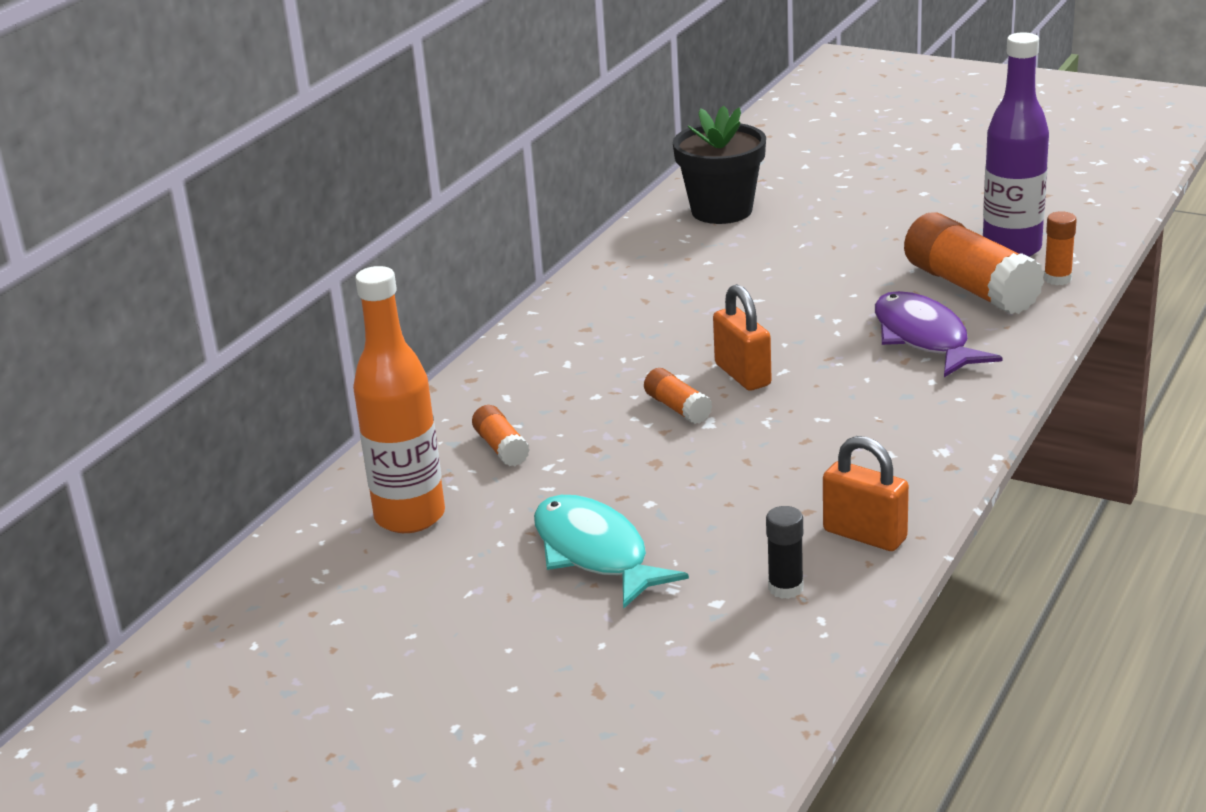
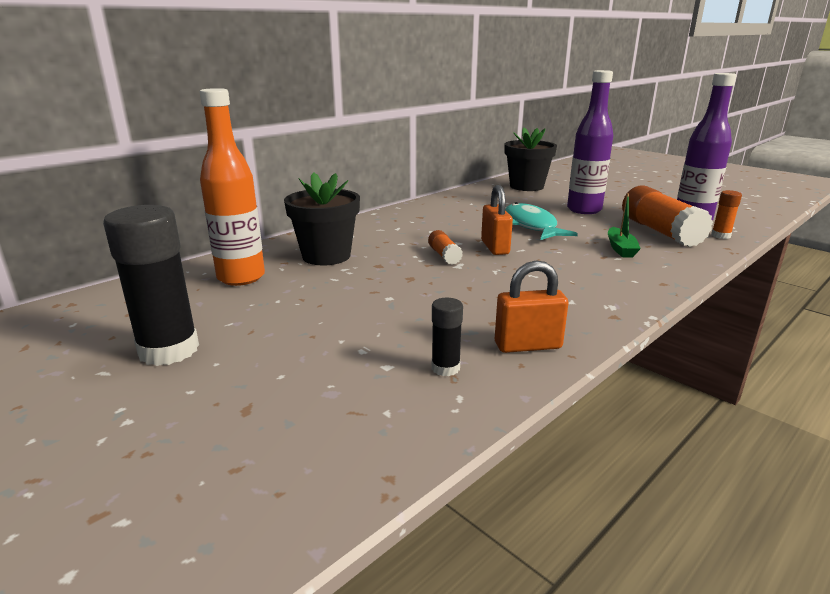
camera: 15 degrees right, 5 degrees down
orange glue stick [472,405,530,466] -> black flower pot [284,172,360,265]
turquoise fish [534,495,689,609] -> turquoise fish moved to [505,202,578,240]
orange padlock [823,436,909,551] -> orange padlock turned 60 degrees counterclockwise [495,261,569,353]
purple fish [875,291,1003,377] -> green boat [608,194,641,258]
none -> black glue stick [103,205,199,366]
none -> purple bottle [567,70,613,214]

